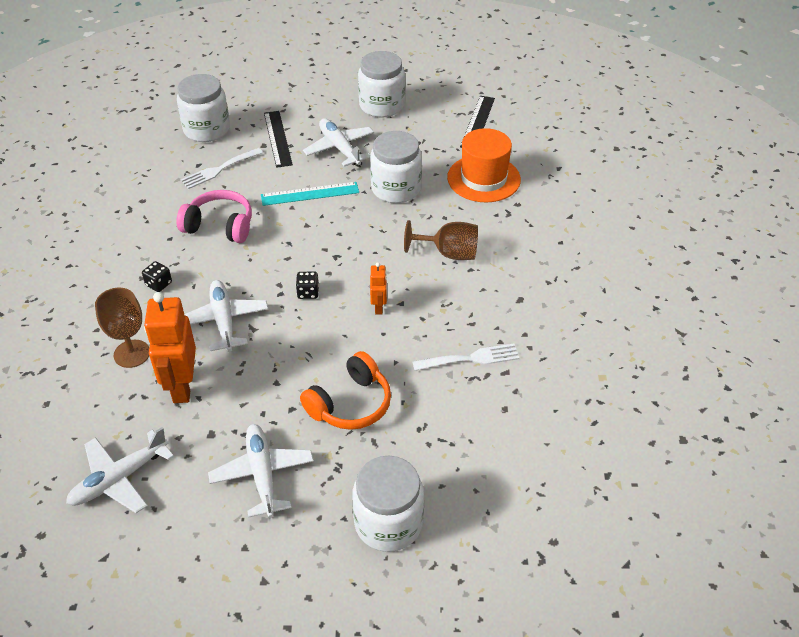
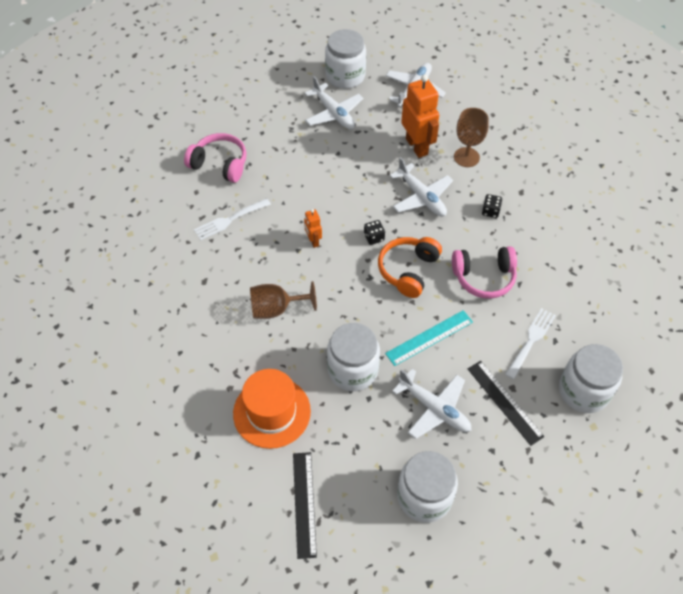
camera: 160 degrees right, 10 degrees up
orange headphones [300,351,391,430] -> orange headphones moved to [378,237,442,298]
white jar [352,456,424,552] -> white jar moved to [325,29,366,89]
none -> pink headphones [184,133,247,183]

